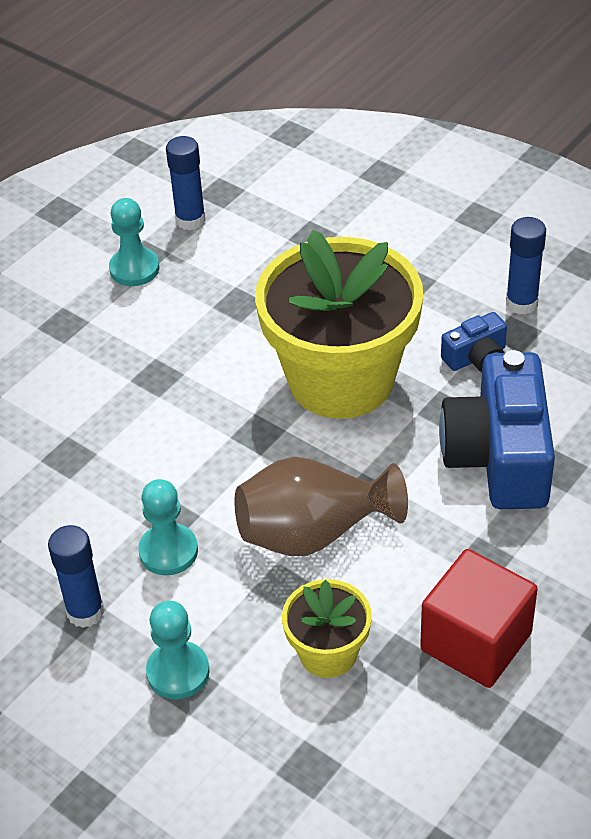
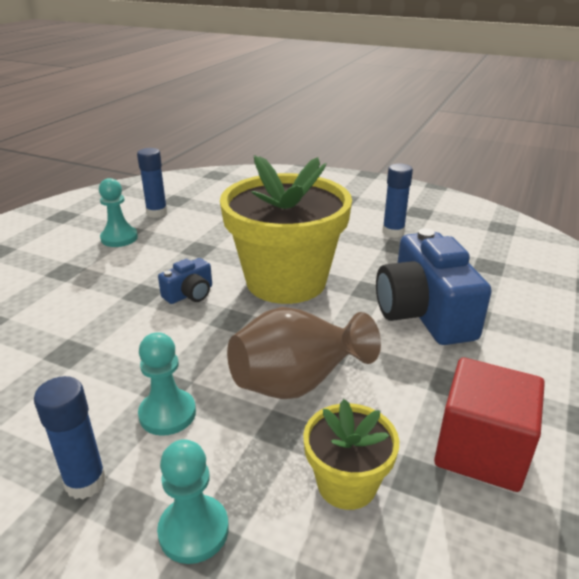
camera: 15 degrees left, 15 degrees down
blue camera [441,312,507,372] -> blue camera moved to [158,258,212,304]

